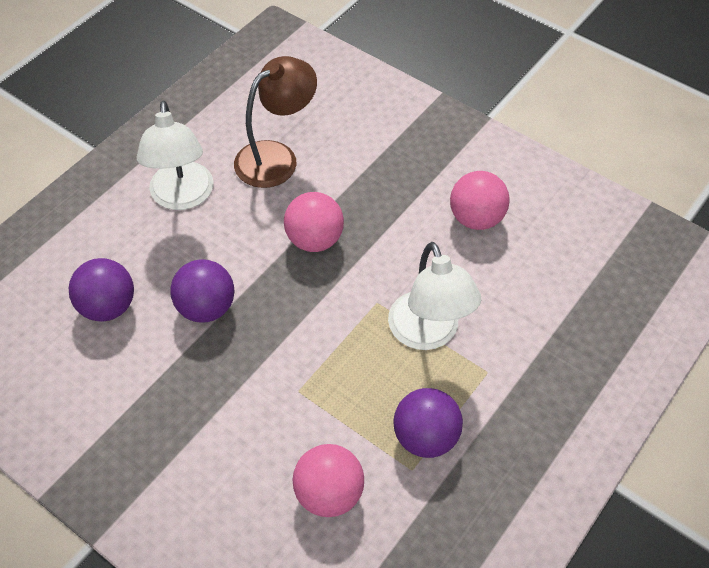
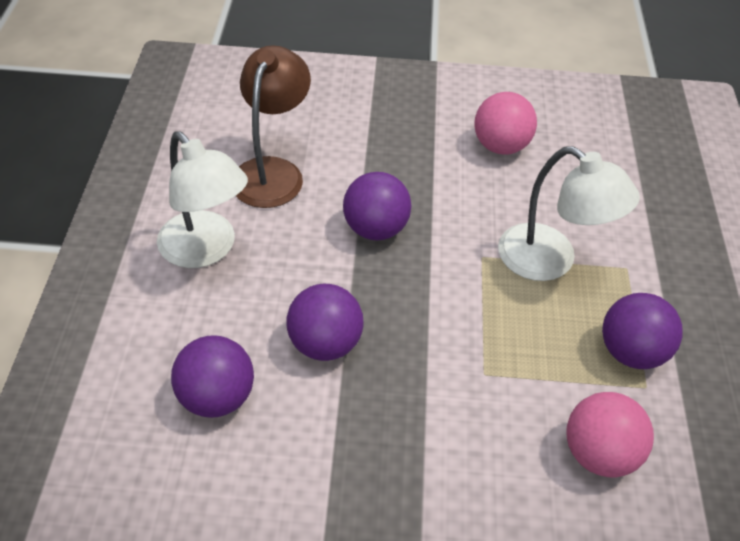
camera: 35 degrees left, 5 degrees down
pink ball [284,192,344,252] -> purple ball [343,172,411,240]

